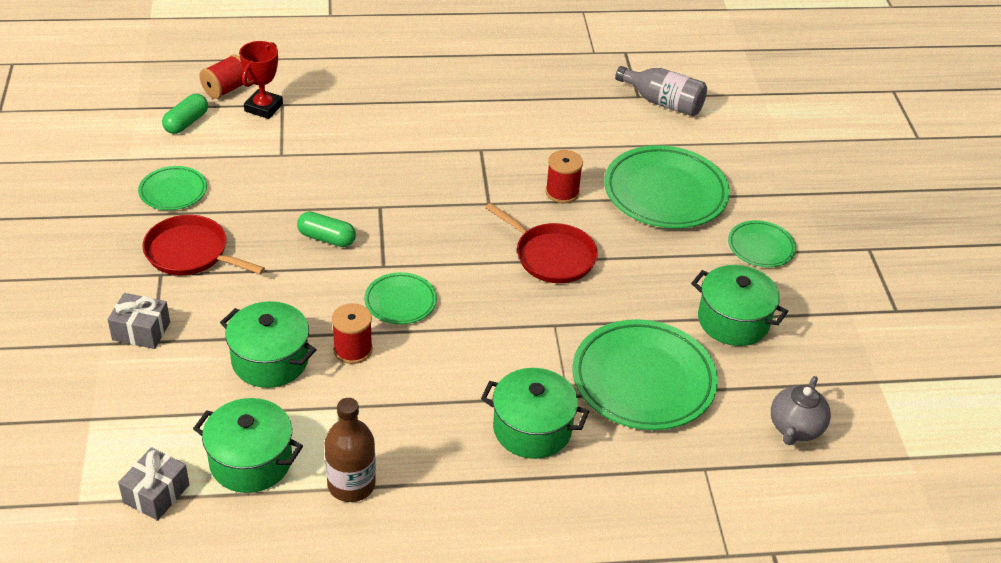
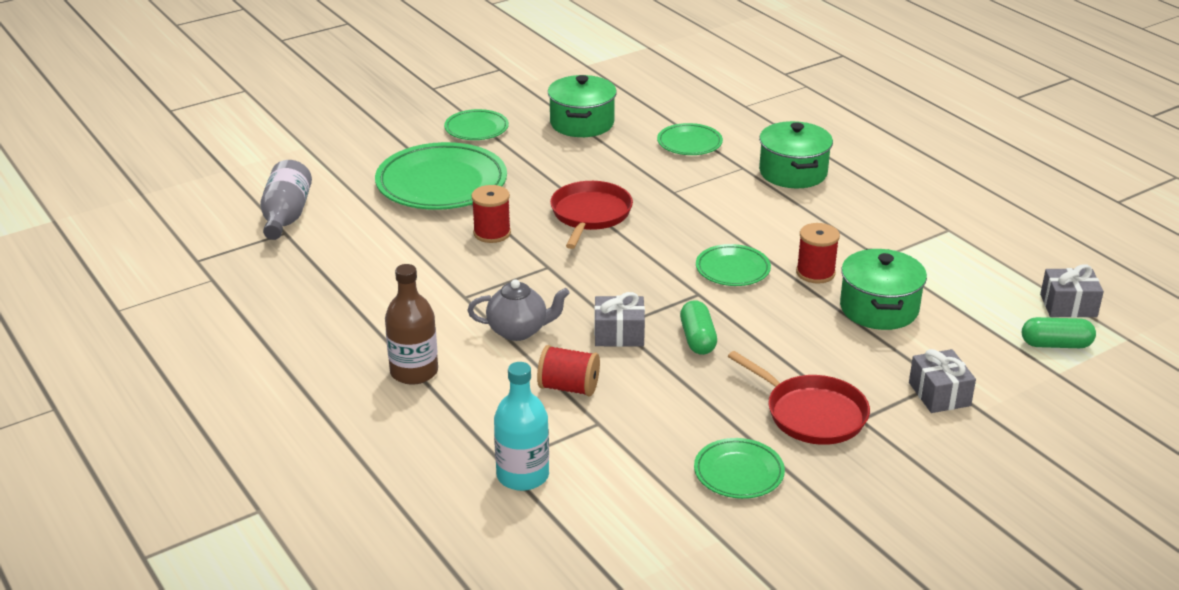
camera: 115 degrees left, 10 degrees down
red pan [142,215,265,275] -> red pan turned 45 degrees counterclockwise [728,351,870,445]
green capsule [162,94,208,134] -> green capsule moved to [1022,317,1096,348]
green pot [193,398,303,493] -> none
red spool [199,54,249,99] -> red spool moved to [537,345,600,397]
red trophy [239,41,283,119] -> turquoise bottle [494,362,549,491]
brown bottle [325,398,376,502] -> brown bottle moved to [385,264,438,385]
green plate [573,319,718,430] -> green plate [657,123,723,155], size x0.52
grey teapot [771,376,831,445] -> grey teapot moved to [468,279,570,341]
none -> grey gift [594,292,645,347]

